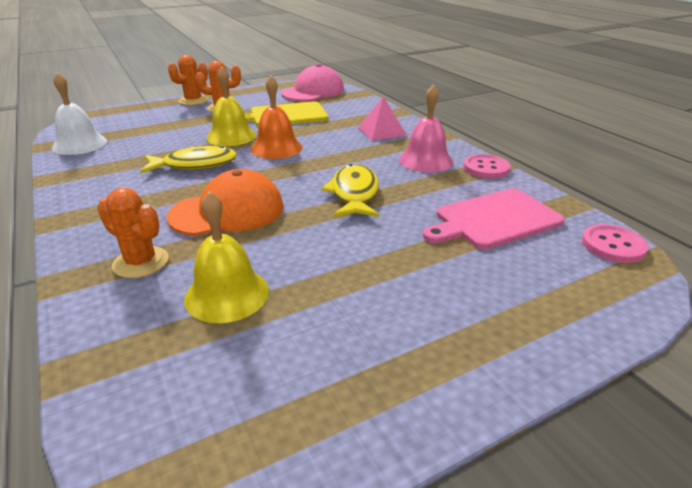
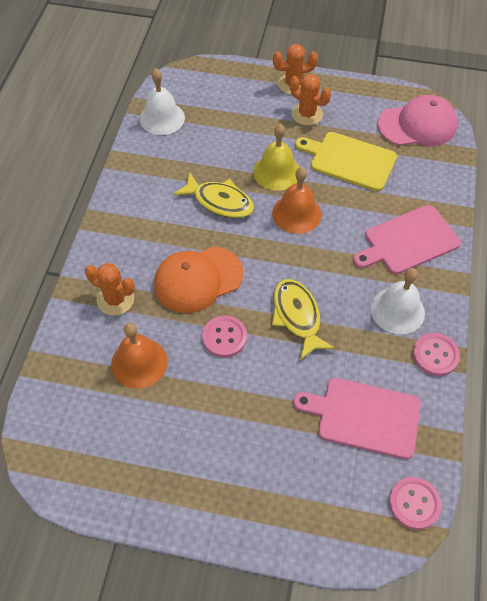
camera: 40 degrees right, 25 degrees up
orange cactus [97,188,169,278] -> orange cactus turned 45 degrees counterclockwise [85,263,135,316]
orange cap [167,169,284,236] -> orange cap turned 135 degrees clockwise [154,246,243,313]
yellow bell [184,191,269,323] -> orange bell [111,323,168,389]
yellow fish [321,164,379,217] -> yellow fish turned 60 degrees counterclockwise [272,279,335,360]
pink pyramid [358,96,407,141] -> pink cutting board [353,205,461,274]
pink bell [399,84,453,172] -> white bell [371,268,425,334]
none -> pink button [202,315,247,357]

